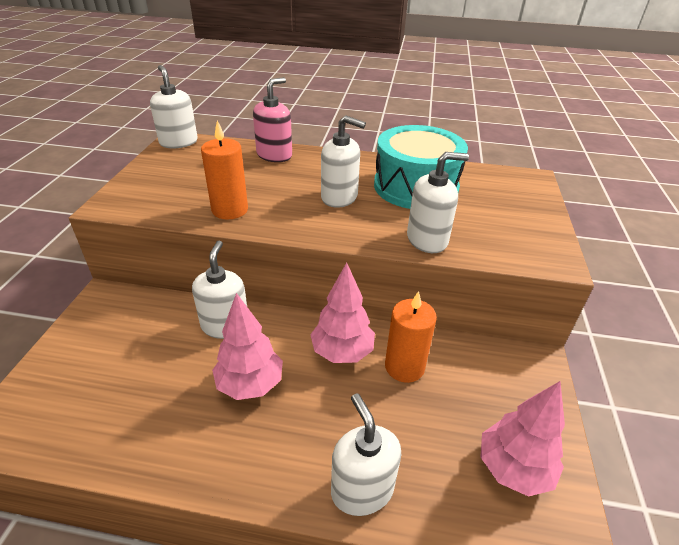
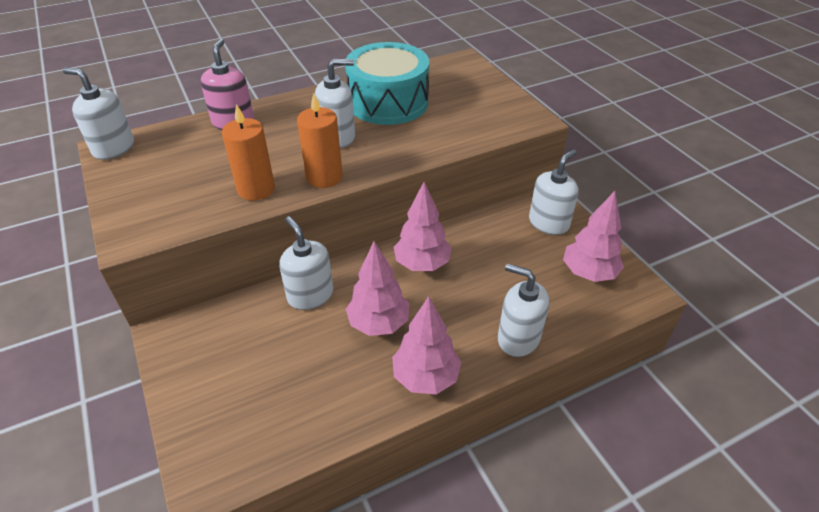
camera: 35 degrees left, 5 degrees up
orange candle [385,291,437,383] -> orange candle moved to [297,93,343,188]
white soap dispenser [407,152,469,253] -> white soap dispenser moved to [529,149,579,235]
none -> pink tree [392,296,461,394]

